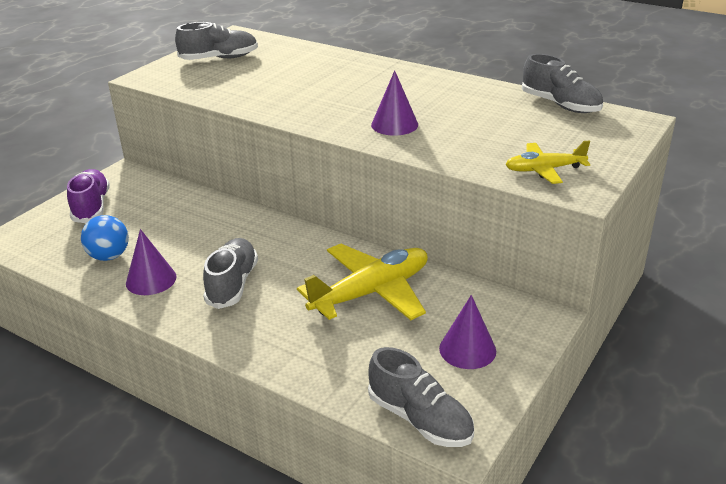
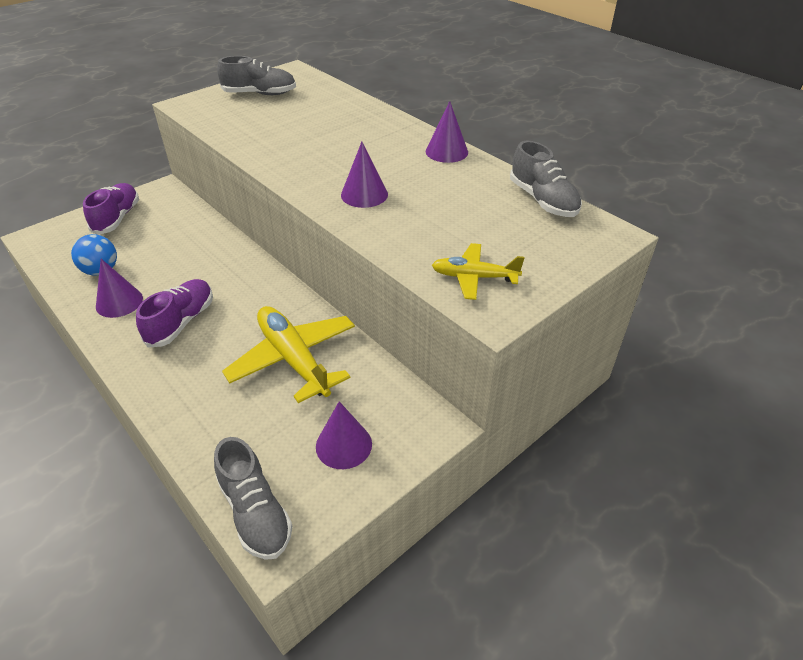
camera: 15 degrees right, 10 degrees up
grey shoe [203,238,258,309] -> purple shoe [136,279,213,348]
yellow plane [297,244,428,320] -> yellow plane turned 105 degrees counterclockwise [222,306,355,403]
none -> purple cone [426,101,468,163]

